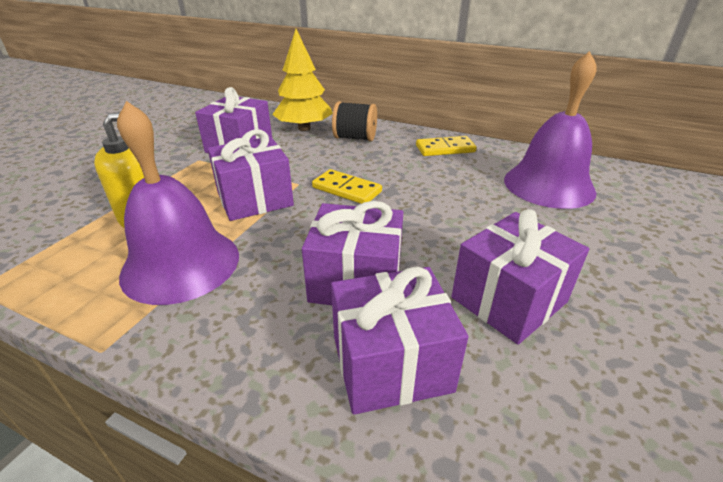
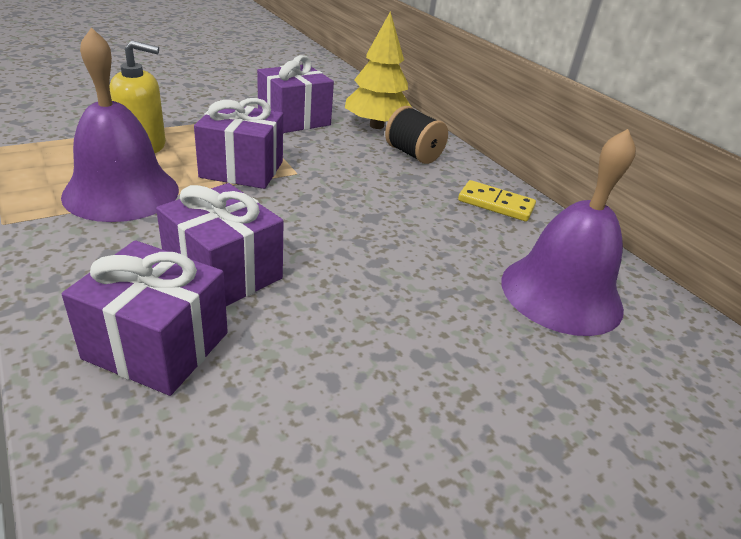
camera: 30 degrees right, 0 degrees up
yellow domino [312,169,382,204] -> none
purple gift [451,209,589,345] -> none

